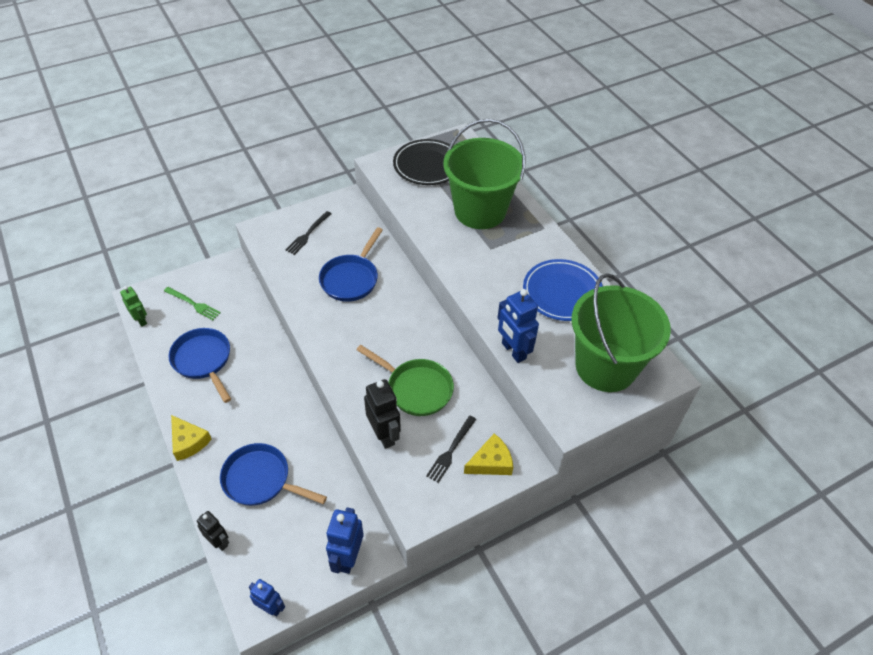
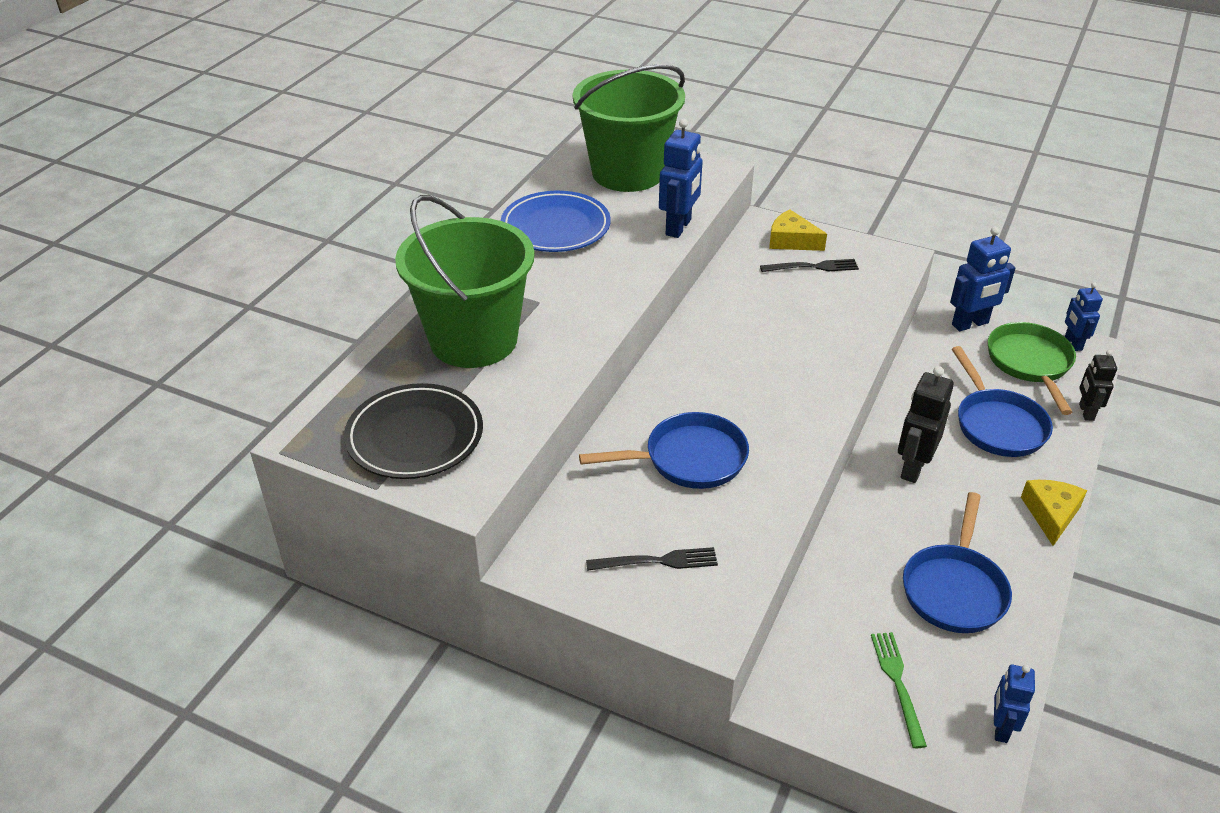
camera: 125 degrees left, 10 degrees down
green robot [120,286,147,327] -> blue robot [994,665,1035,743]
green pan [357,345,454,416] -> green pan moved to [988,322,1076,415]
black robot [364,379,401,449] -> black robot moved to [898,366,954,483]

